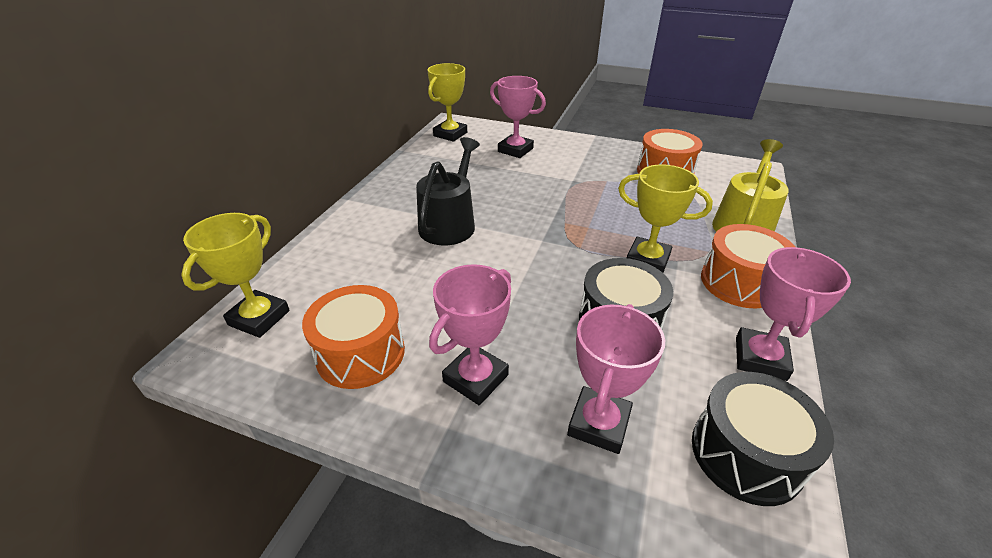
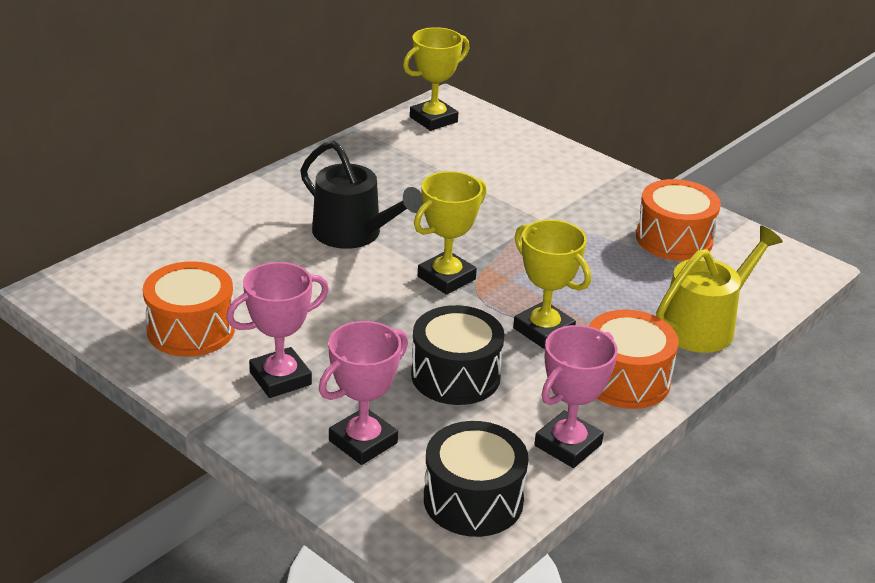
camera: 20 degrees right, 5 degrees down
yellow trophy [181,213,290,338] -> yellow trophy moved to [414,171,486,295]
black watering can [416,137,480,245] -> black watering can turned 90 degrees clockwise [300,141,422,249]
pink trophy [490,76,546,158] -> none

